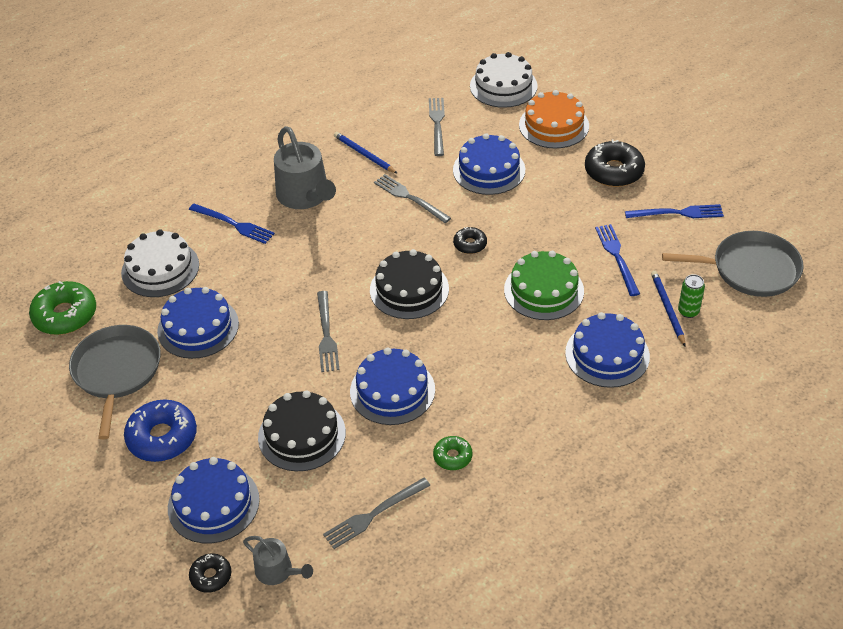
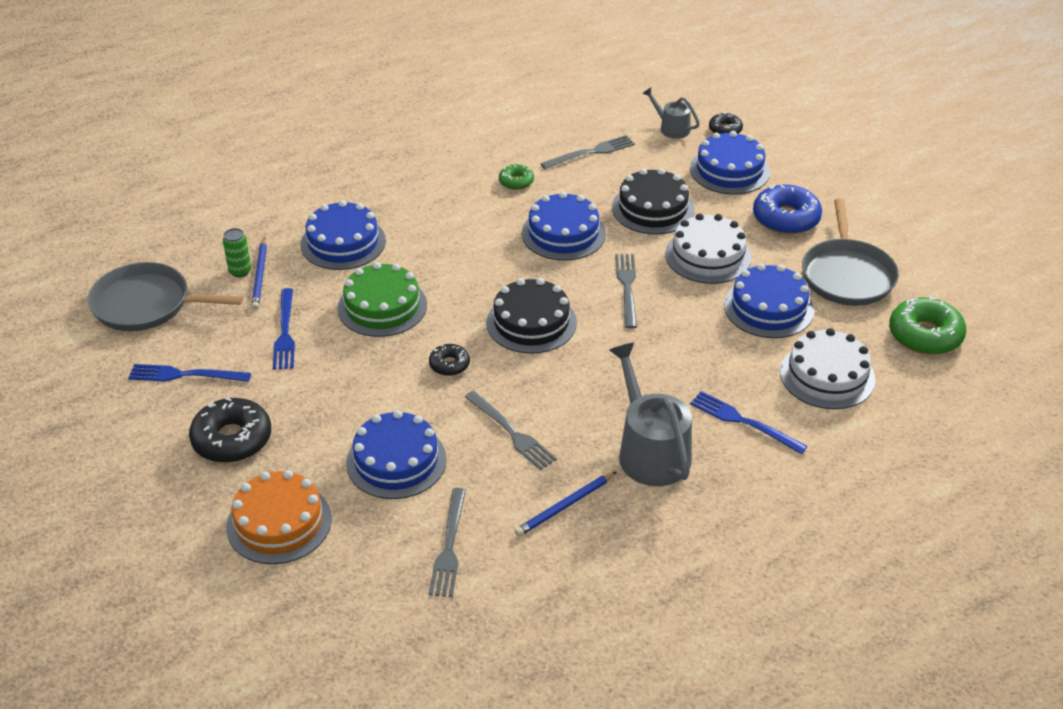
camera: 175 degrees left, 5 degrees down
blue pencil [334,132,398,174] -> blue pencil turned 90 degrees clockwise [515,471,617,536]
white cake [470,52,538,108] -> white cake moved to [665,214,752,284]

